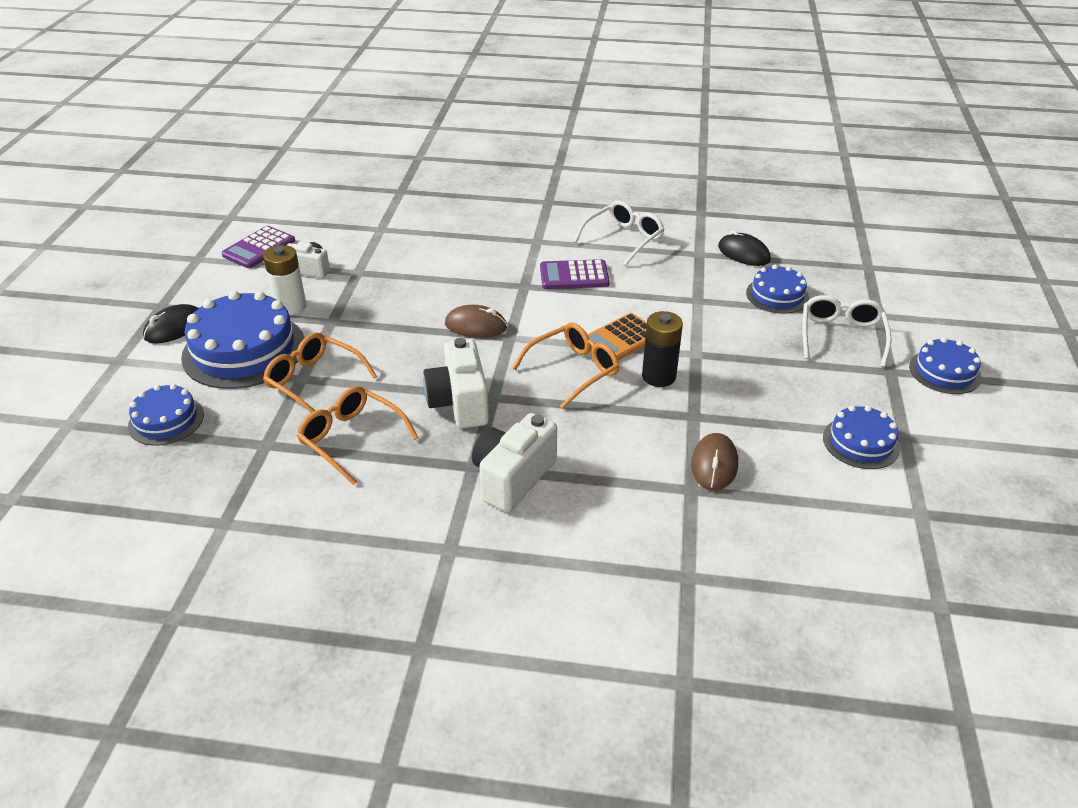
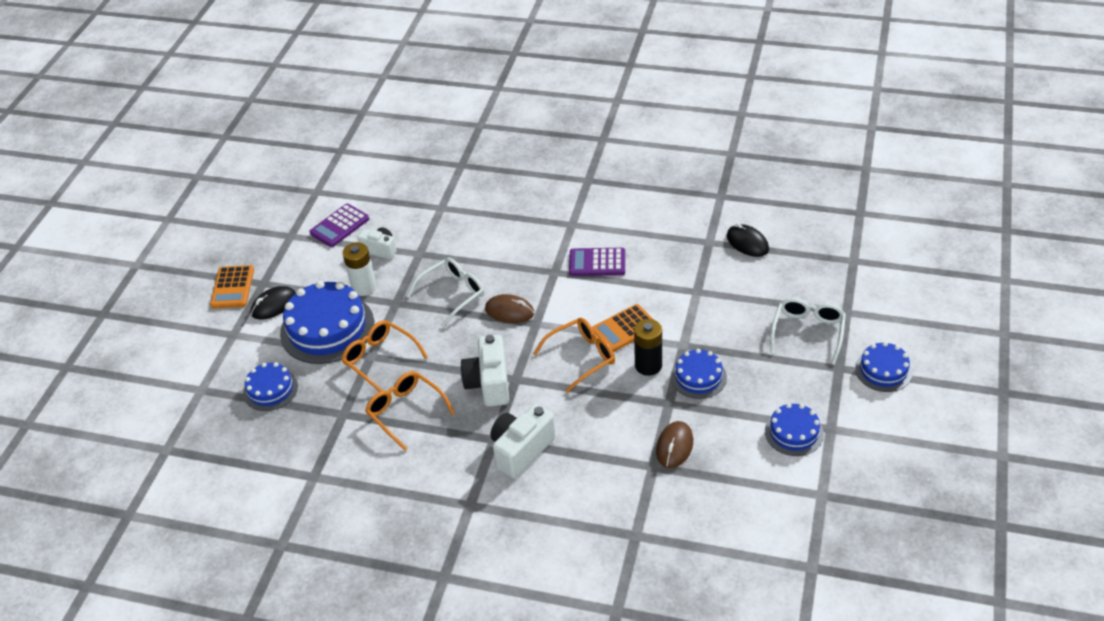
camera: 10 degrees right, 5 degrees up
white glasses [574,200,664,266] -> white glasses moved to [406,257,484,327]
blue cake [746,265,809,314] -> blue cake moved to [671,349,727,399]
none -> orange calculator [210,265,254,309]

